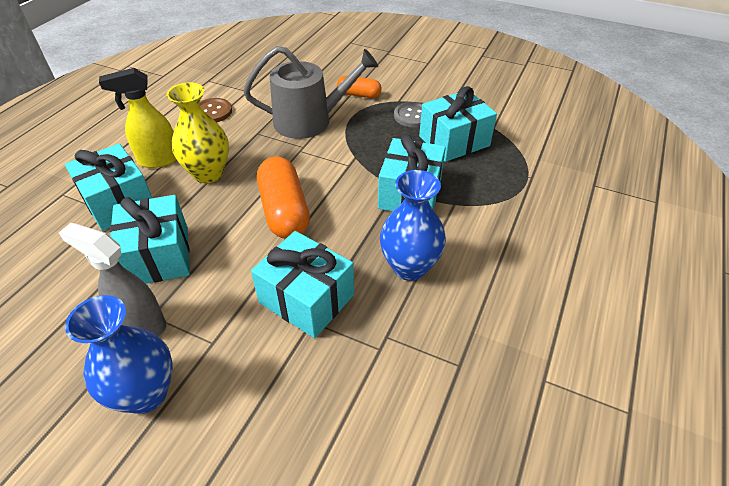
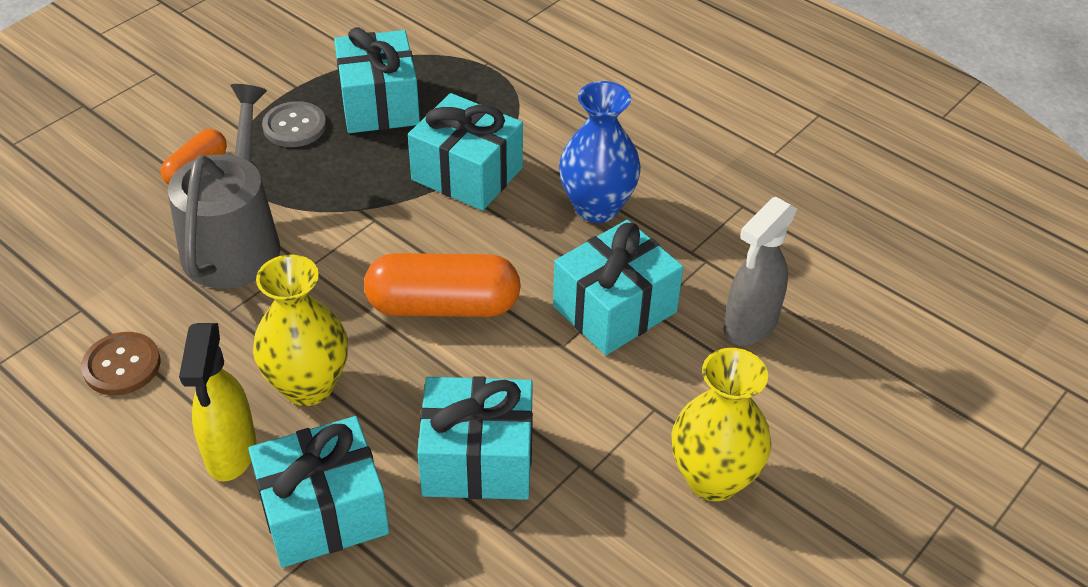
camera: 75 degrees left, 0 degrees up
grey spray bottle [59,223,166,336] -> grey spray bottle moved to [724,197,797,345]
blue vase [65,295,173,414] -> yellow vase [671,348,771,501]

